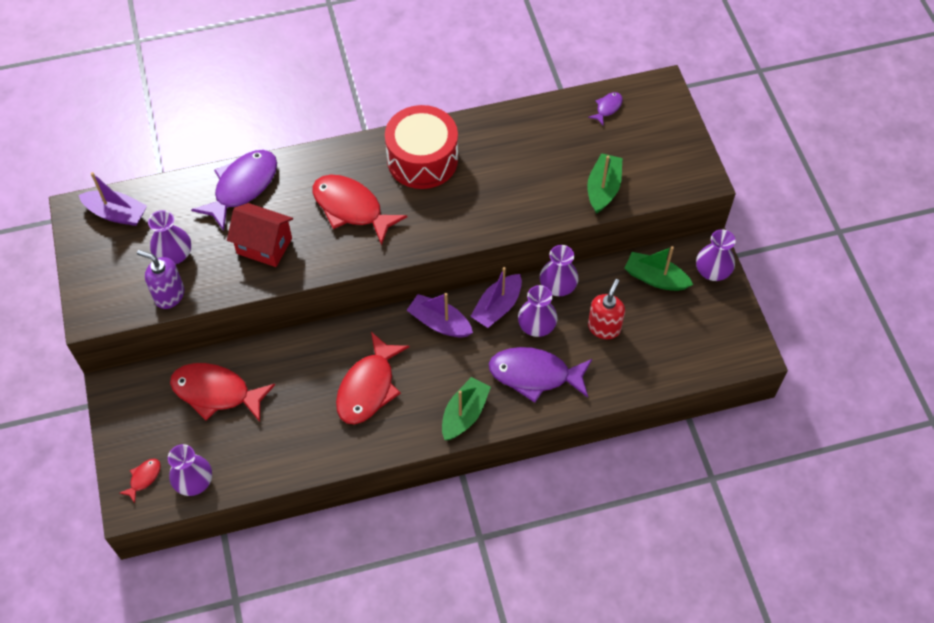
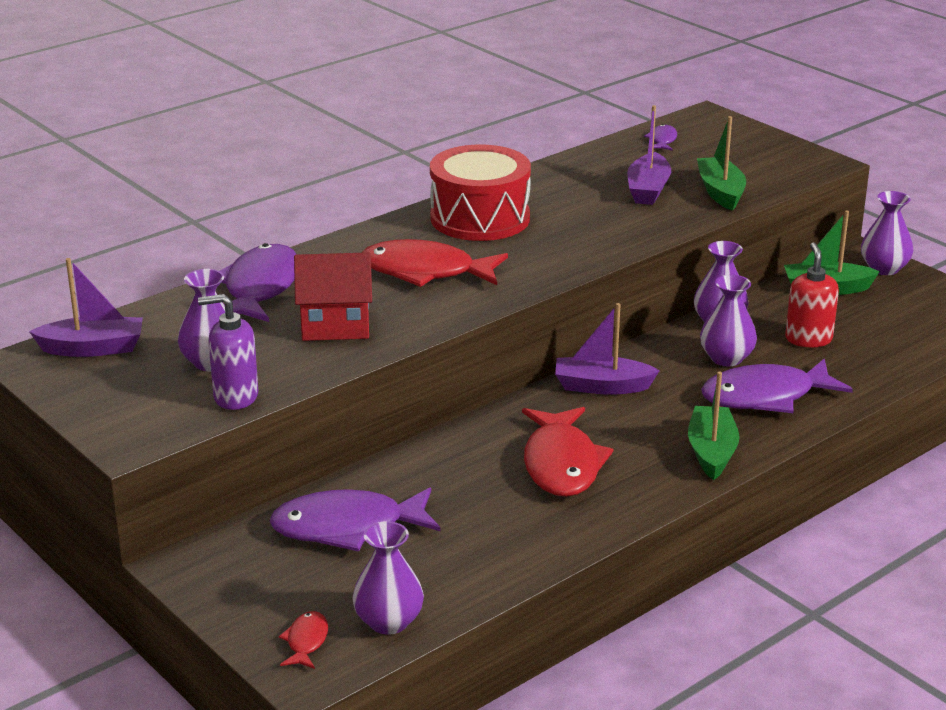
camera: 25 degrees left, 30 degrees down
red fish [170,363,275,422] -> purple fish [269,487,440,552]
purple boat [470,267,522,328] -> purple boat moved to [627,105,671,205]

